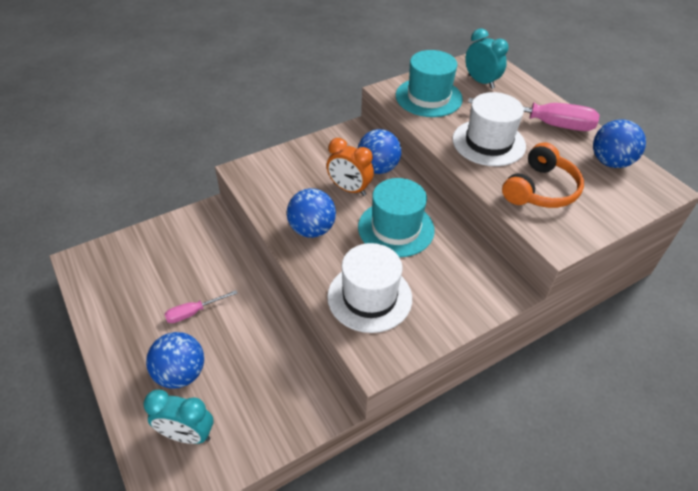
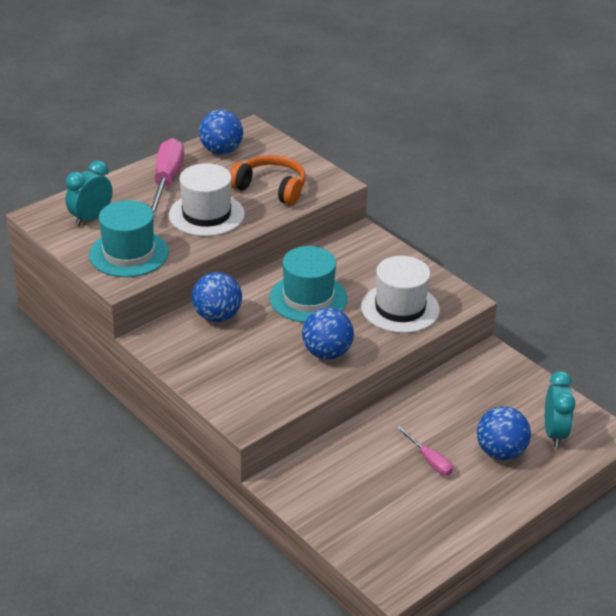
camera: 100 degrees left, 10 degrees down
orange clock [327,138,374,196] -> none

